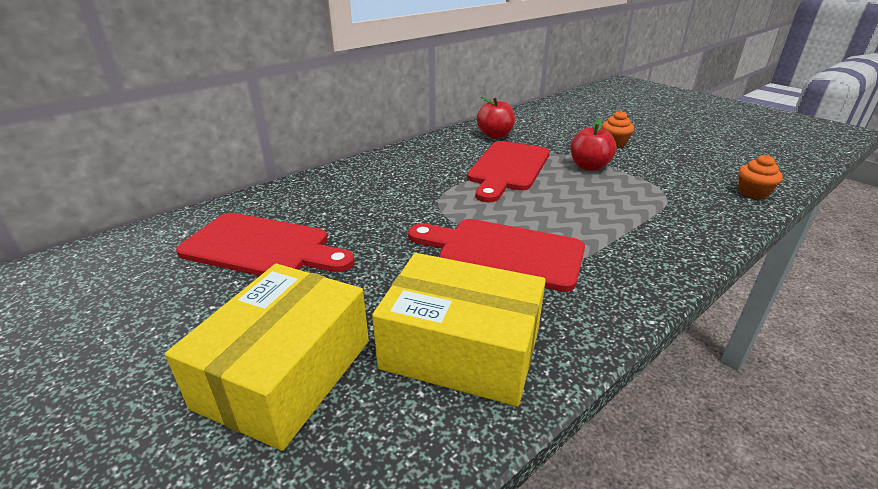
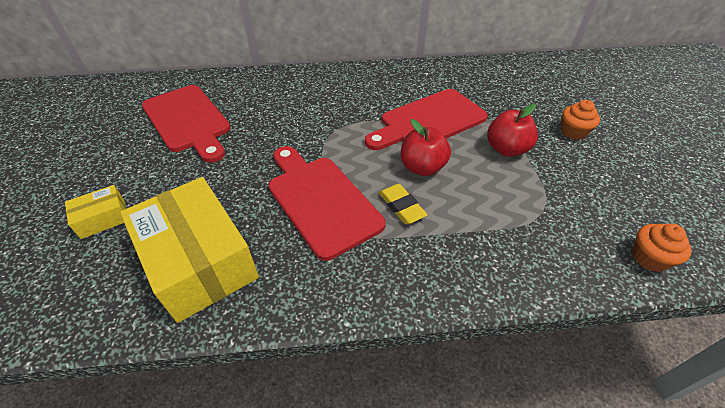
camera: 35 degrees right, 15 degrees up
yellow box [165,264,369,451] -> yellow box [65,185,127,239], size x0.46
red apple [477,97,515,138] -> red apple moved to [401,119,451,176]
none -> yellow eraser [379,184,427,224]

